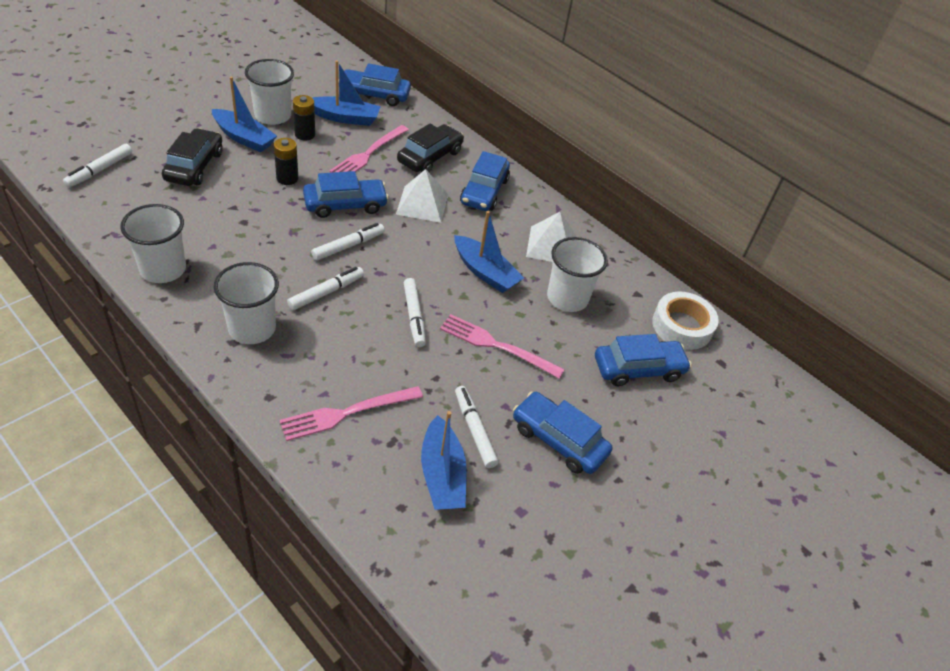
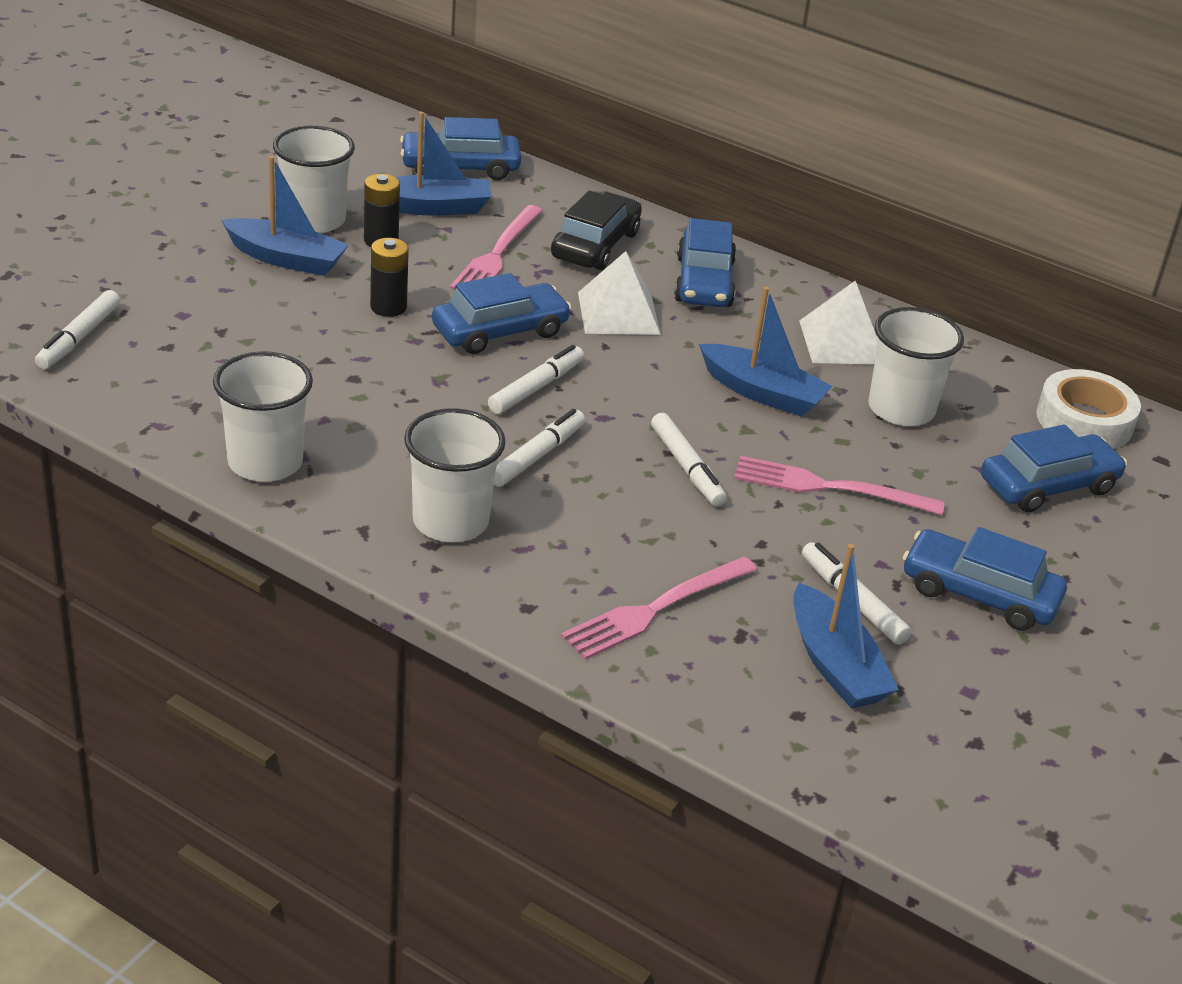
camera: 10 degrees left, 10 degrees down
black car [162,128,223,186] -> none

